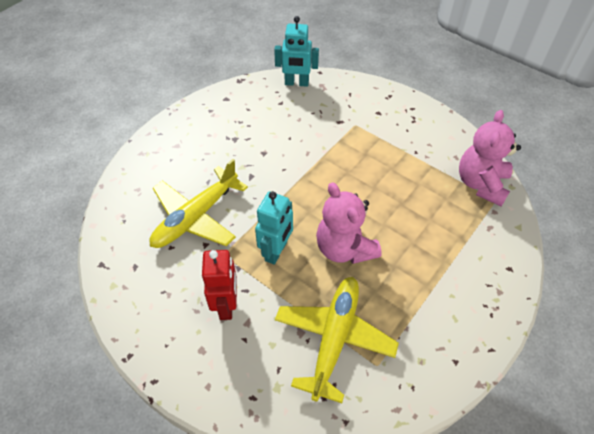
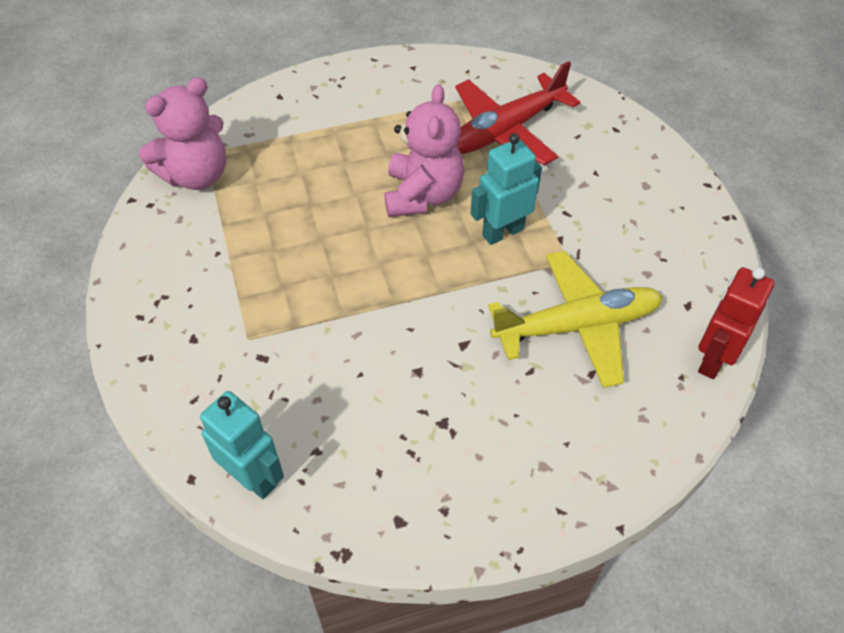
camera: 145 degrees left, 0 degrees up
red robot [202,250,237,320] -> red robot moved to [698,267,774,379]
yellow plane [275,277,399,403] -> red plane [455,61,580,166]

